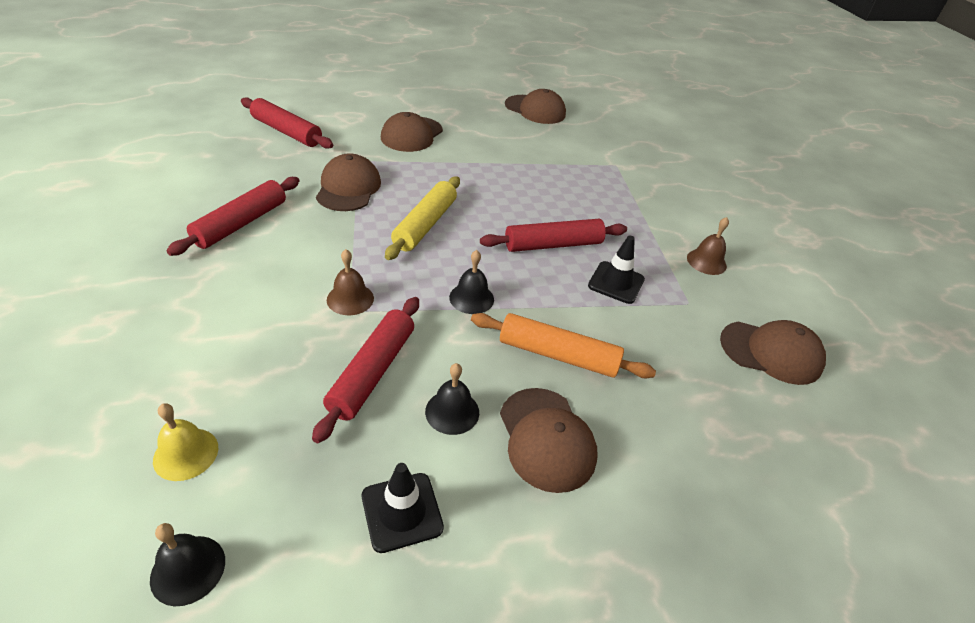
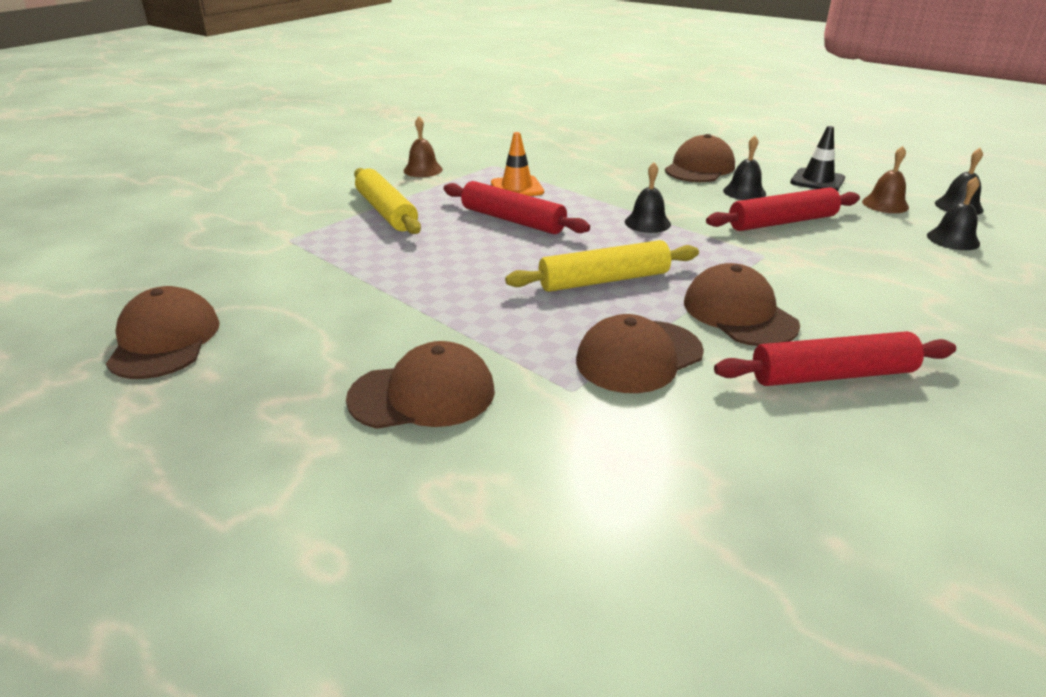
camera: 125 degrees left, 10 degrees down
yellow bell [153,403,218,481] -> black bell [927,177,980,250]
red rolling pin [241,97,333,149] -> none
brown bell [327,249,374,315] -> brown bell moved to [862,146,909,213]
orange rolling pin [471,313,656,379] -> none
black traffic cone [588,236,645,304] -> orange traffic cone [491,132,544,196]
brown cap [720,320,826,385] -> brown cap moved to [684,263,800,346]
none -> yellow rolling pin [354,168,421,234]

